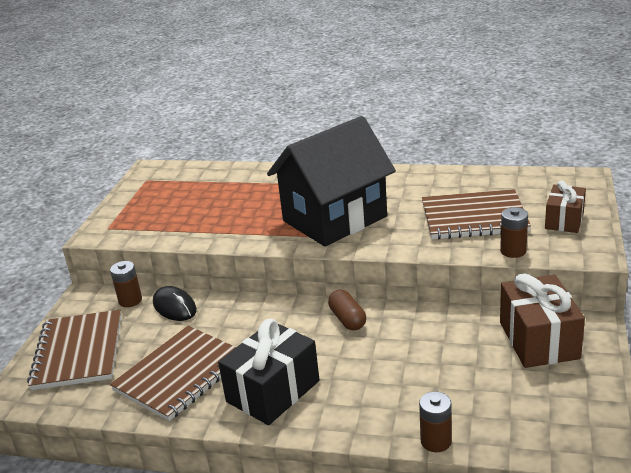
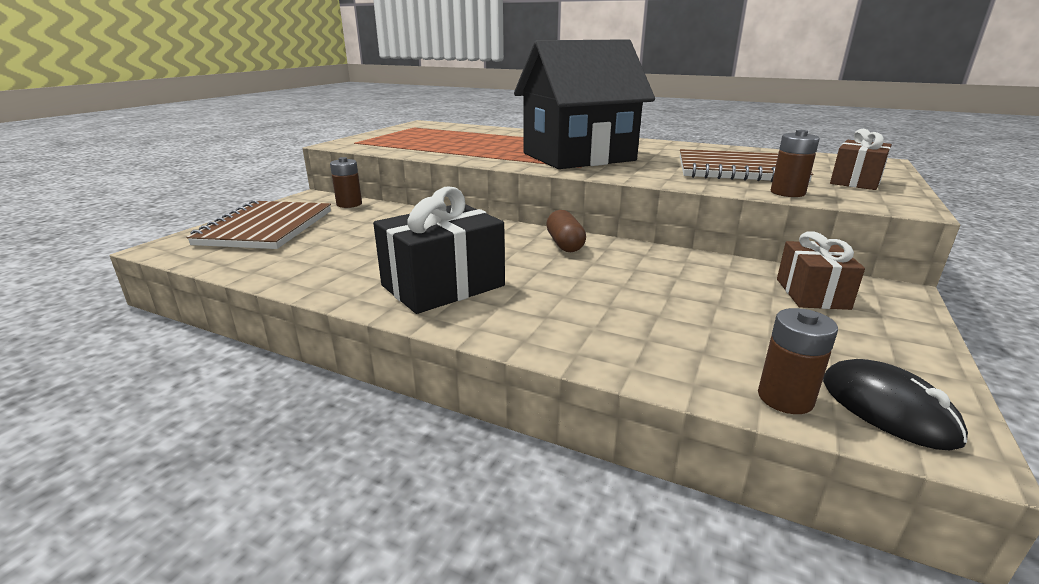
camera: 10 degrees right, 5 degrees down
brown notebook [110,326,236,421] -> none
black mouse [153,286,197,321] -> black mouse moved to [823,359,968,450]
brown battery [419,391,452,452] -> brown battery moved to [758,308,838,414]
brown gift [500,273,585,368] -> brown gift [777,231,865,310], size x0.62

